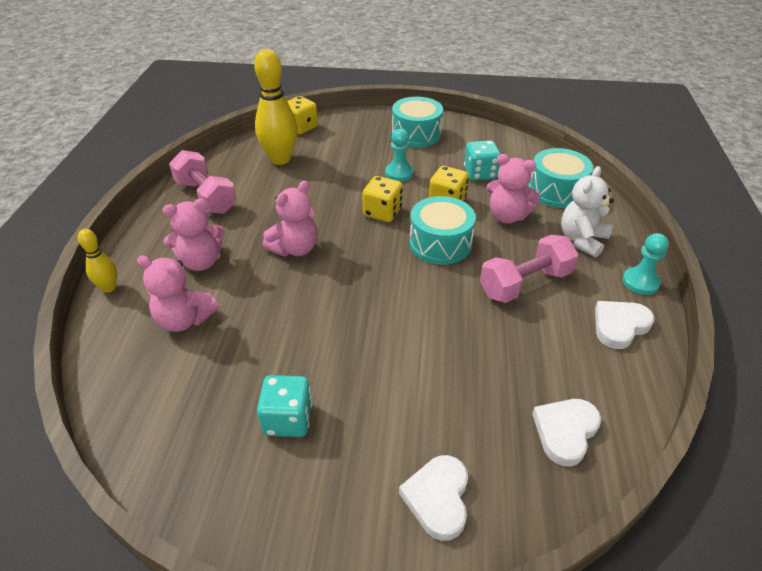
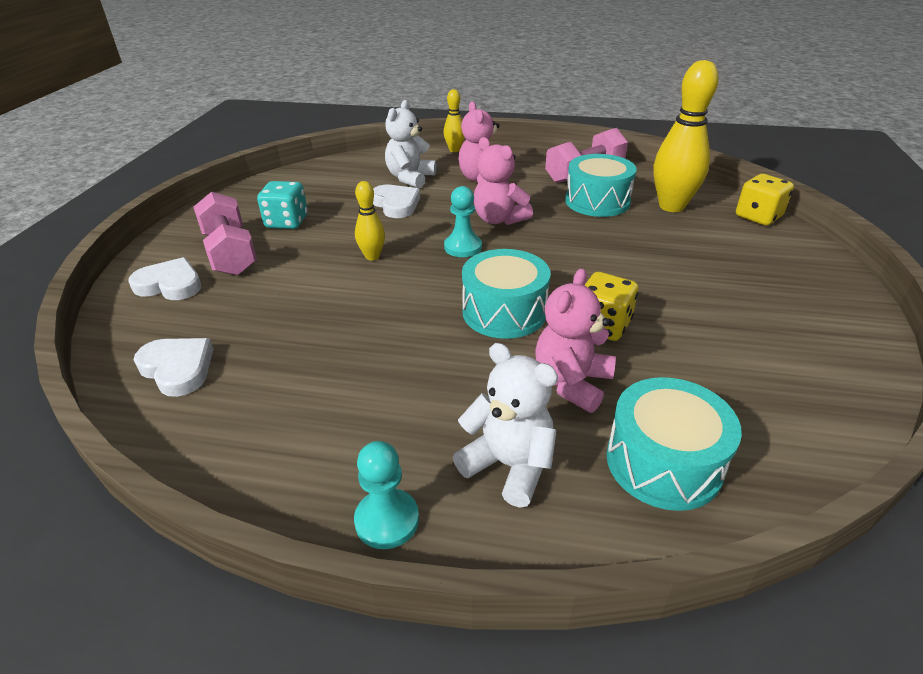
camera: 95 degrees right, 5 degrees down
pink teddy bear [137,255,219,332] -> white teddy bear [385,100,436,188]
yellow dice [362,176,403,222] -> none
turquoise pawn [385,129,414,181] -> turquoise pawn moved to [444,186,482,257]
turquoise drum [392,97,443,148] -> turquoise drum moved to [565,154,636,217]
turquoise dice [464,140,501,181] -> none
pink dumbbell [480,235,578,303] -> pink dumbbell moved to [194,192,257,275]
white heart [595,301,654,349] -> white heart moved to [373,185,420,218]
none -> yellow bowling pin [355,181,385,260]

